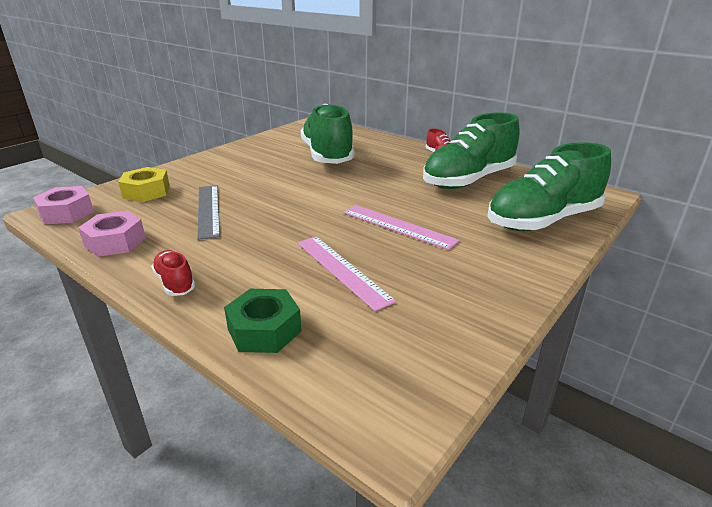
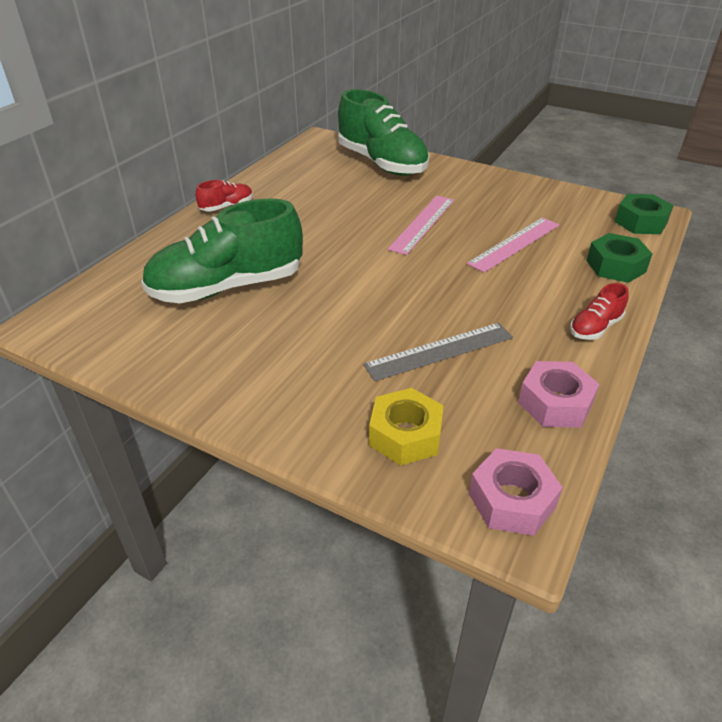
camera: 100 degrees left, 10 degrees up
green shoe [423,112,520,189] -> none
none -> green nut [614,194,674,234]

